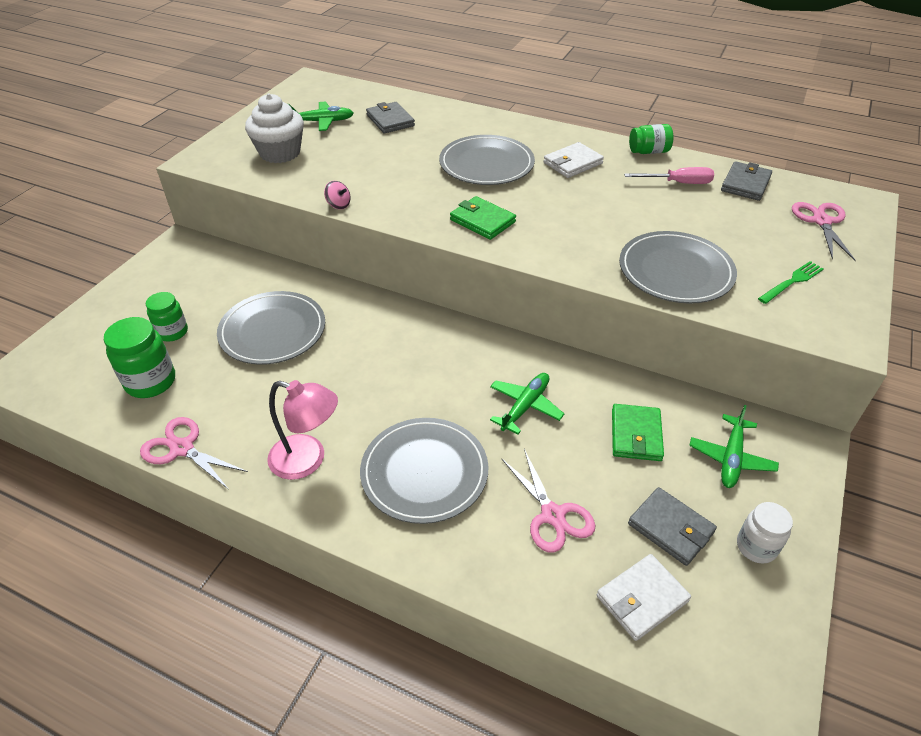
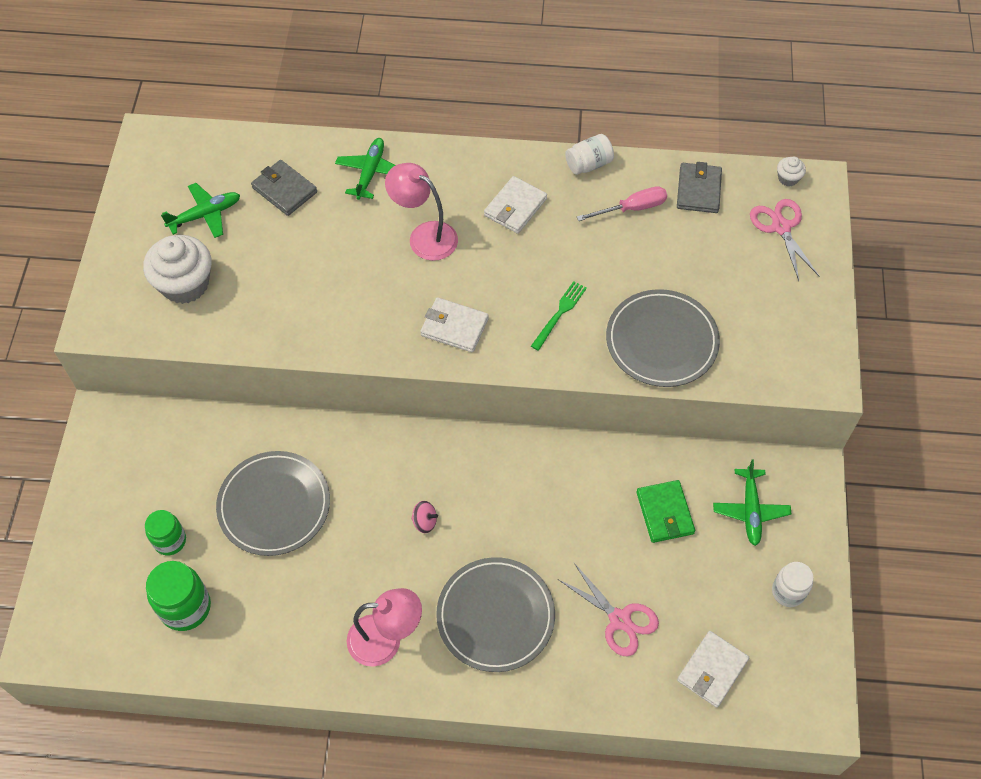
camera: 20 degrees left, 15 degrees up
pink scissors [140,417,248,490] -> none
pink spinning top [324,181,351,209] -> pink spinning top moved to [411,501,438,533]
grey plate [439,135,535,185] -> pink lamp [385,163,458,261]
green wallet [450,196,516,240] -> white wallet [420,297,489,352]
green plane [490,373,564,434] -> green plane moved to [335,138,396,200]
grey wallet [628,487,717,566] -> none
green jar [629,124,673,154] -> white jar [565,134,614,175]
green fork [758,261,824,304] -> green fork moved to [531,281,587,351]
none -> white cupcake [777,157,806,187]

